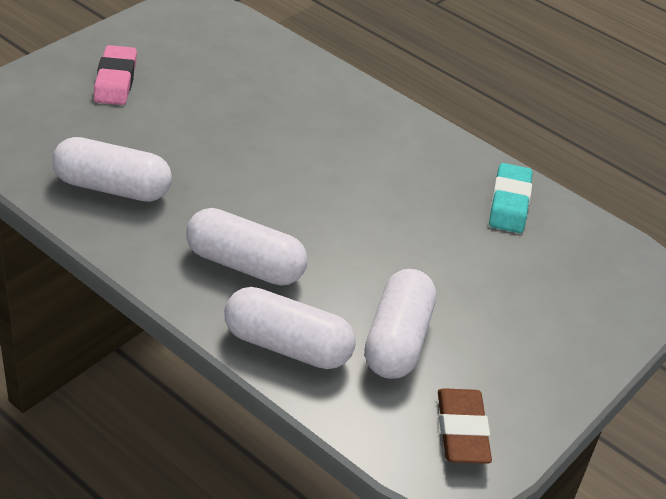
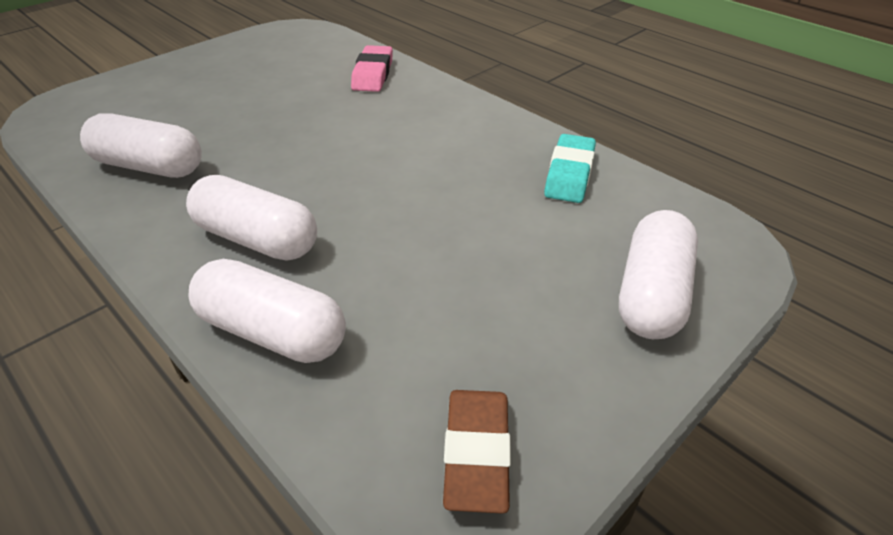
camera: 10 degrees right, 0 degrees up
pink eraser [93,45,137,105] -> pink eraser moved to [351,45,393,92]
white capsule [364,269,436,379] -> white capsule moved to [619,210,698,339]

